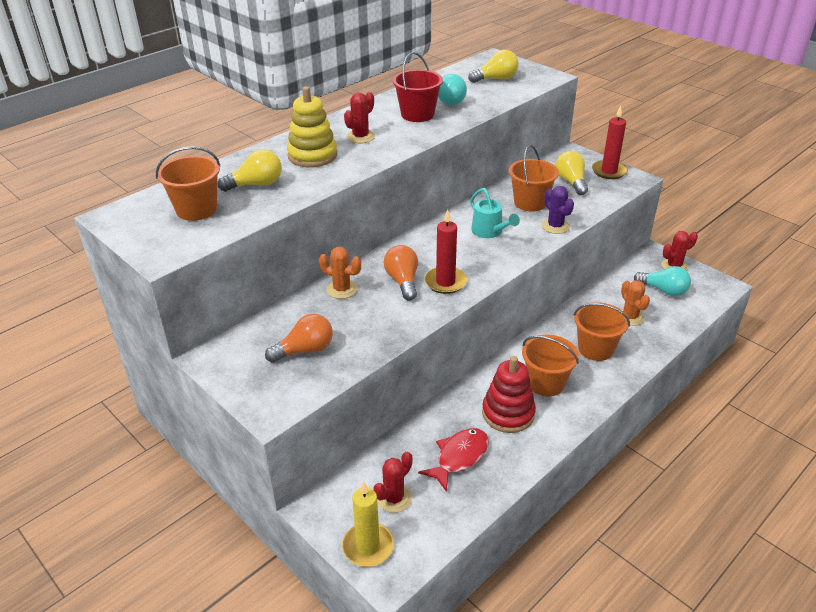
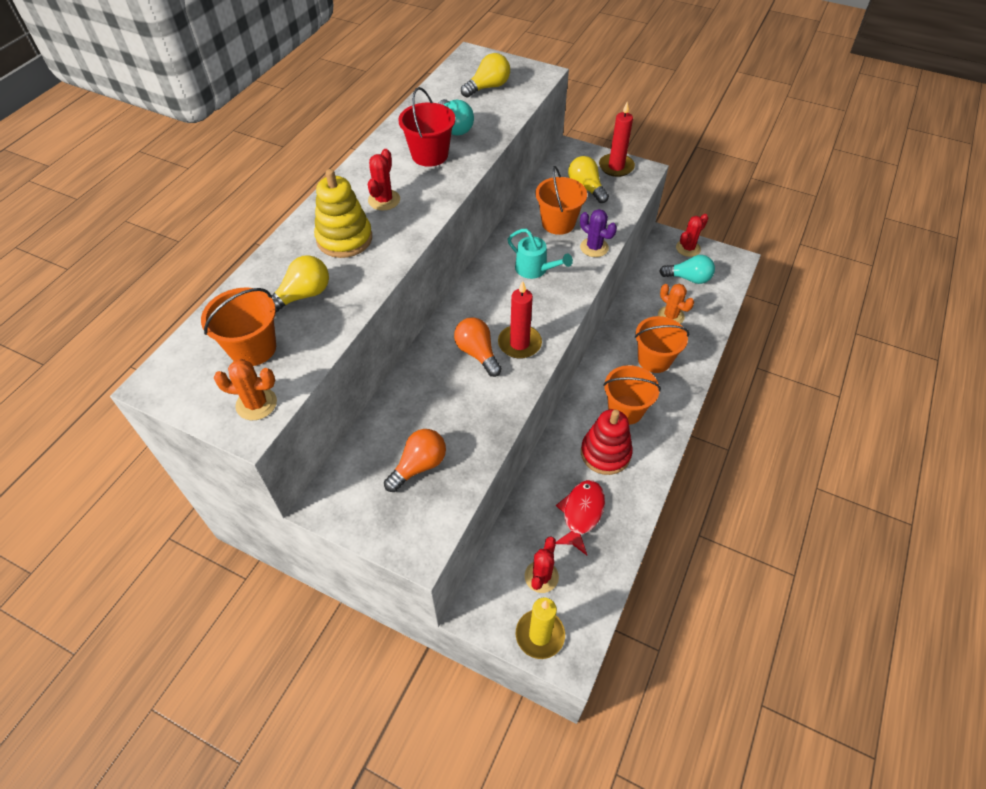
camera: 20 degrees left, 15 degrees up
orange cactus [319,247,361,299] -> orange cactus moved to [214,359,277,420]

